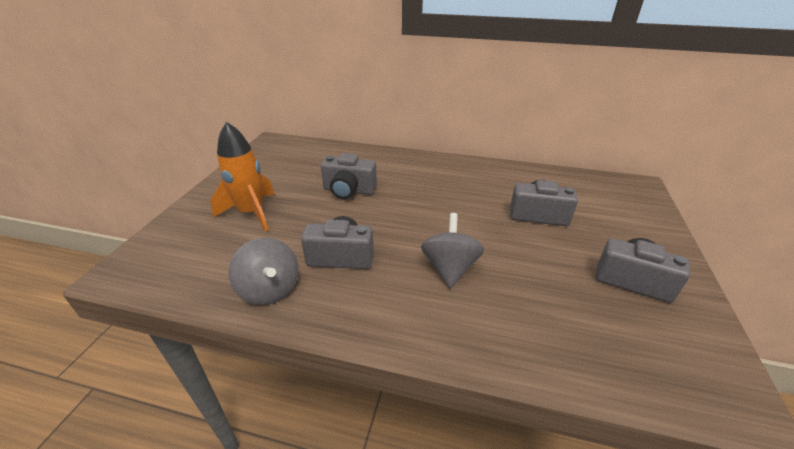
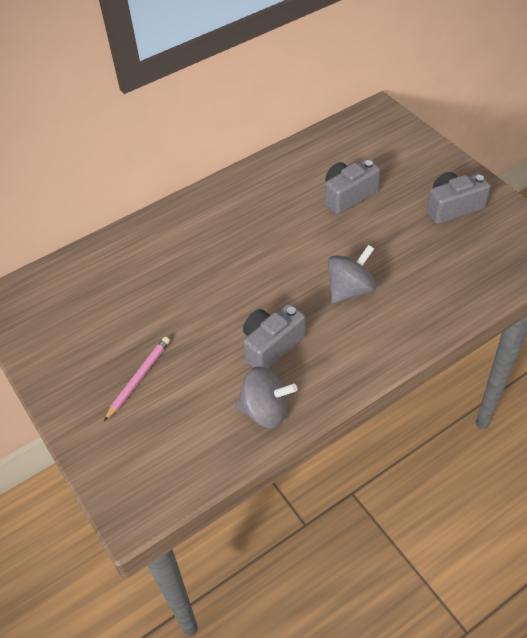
camera: 45 degrees left, 15 degrees up
orange rocket [210,122,275,232] -> pink pencil [104,337,170,421]
grey camera [321,153,377,199] -> none
grey spinning top [421,213,484,288] -> grey spinning top turned 90 degrees clockwise [328,245,377,304]

